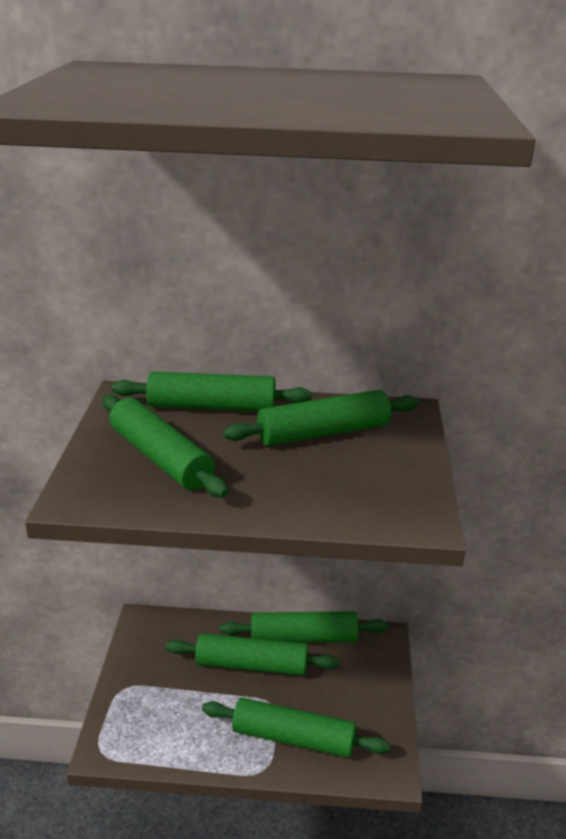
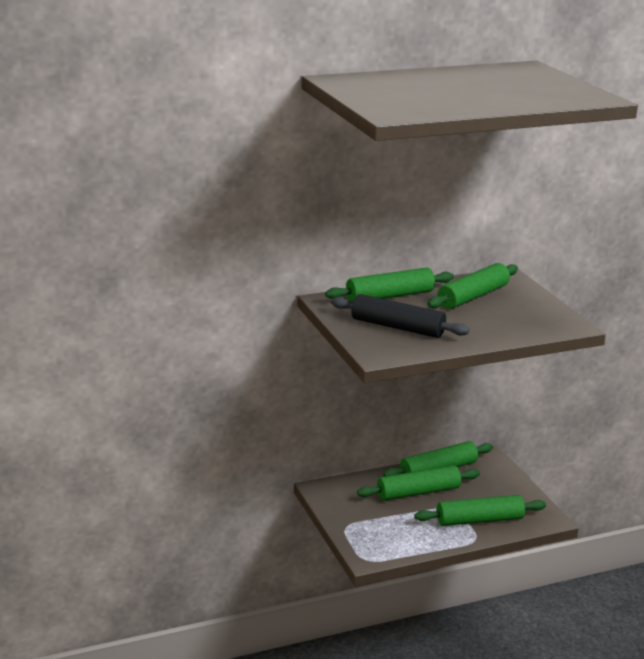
camera: 25 degrees left, 5 degrees down
green rolling pin [103,395,228,498] -> black rolling pin [331,294,470,338]

